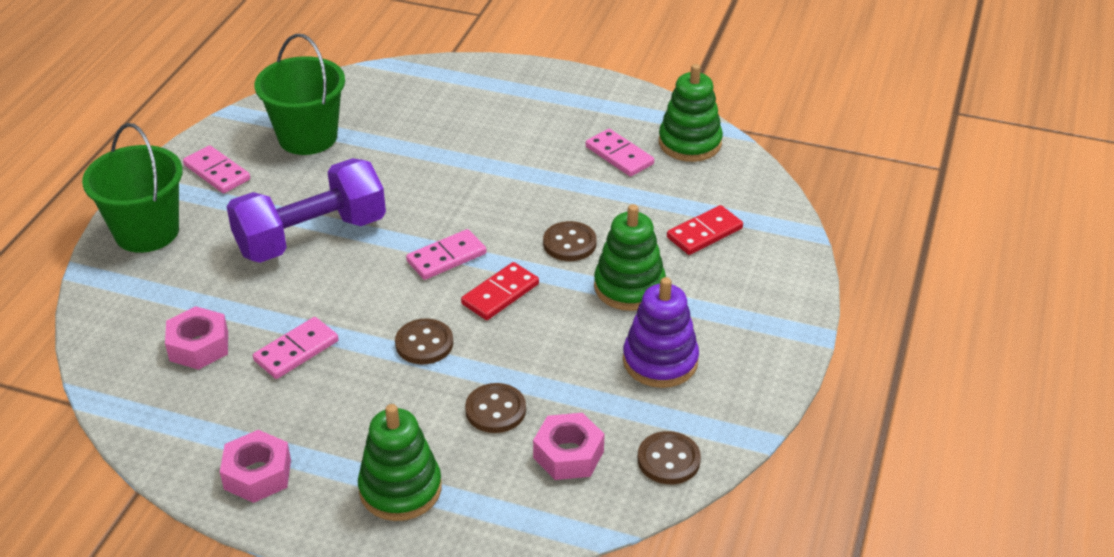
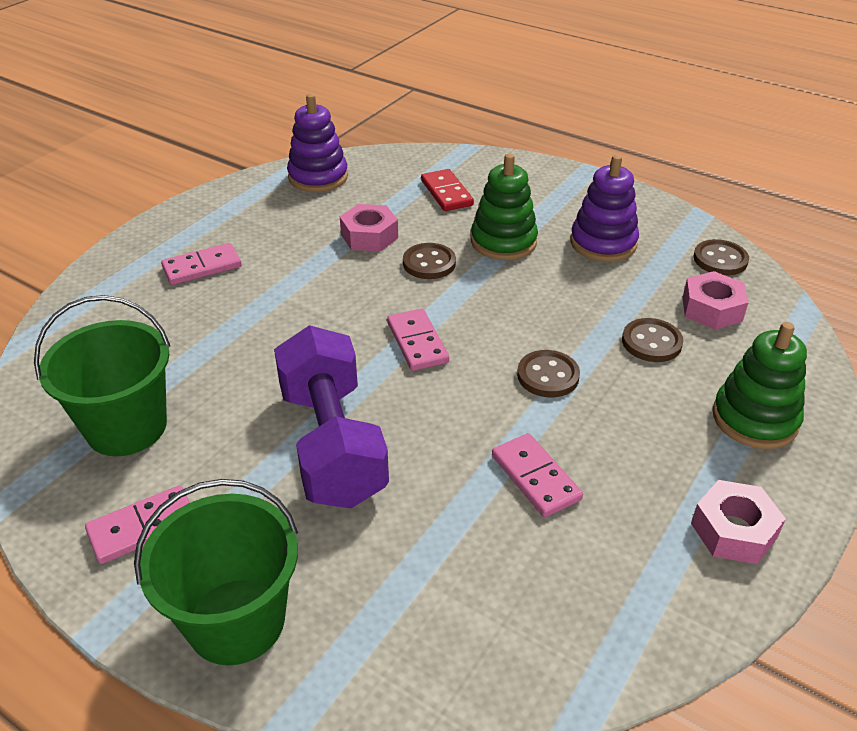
camera: 75 degrees left, 0 degrees up
pink nut [165,306,228,370] -> pink nut moved to [340,204,398,252]
red domino [461,262,539,320] -> none
pink domino [586,129,654,177] -> pink domino moved to [161,243,242,285]
green stacking toy [659,64,723,162] -> purple stacking toy [287,94,348,192]

